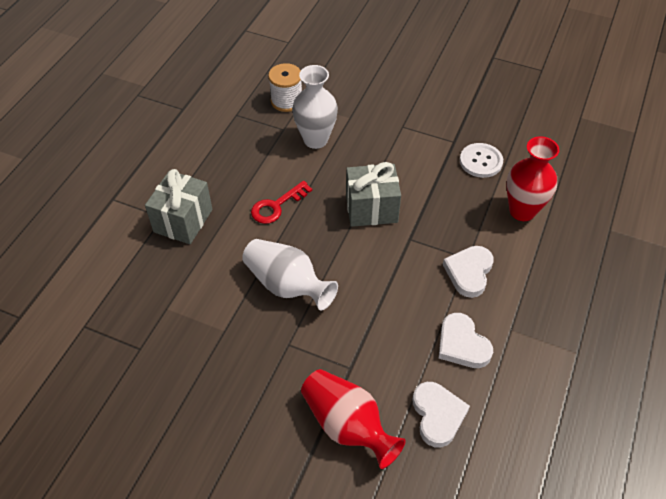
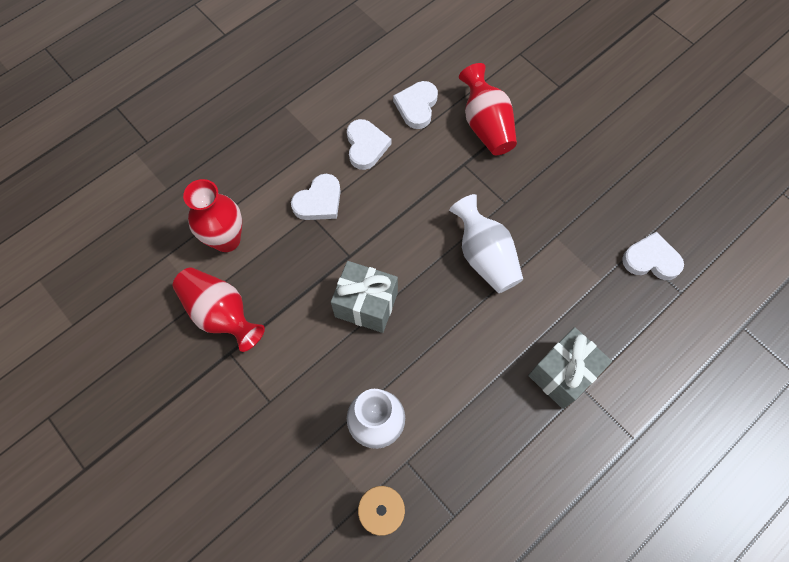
camera: 155 degrees left, 15 degrees up
red key [251,181,312,224] -> none
white button [460,143,503,178] -> red vase [173,267,265,352]
none -> white heart [622,232,684,280]

